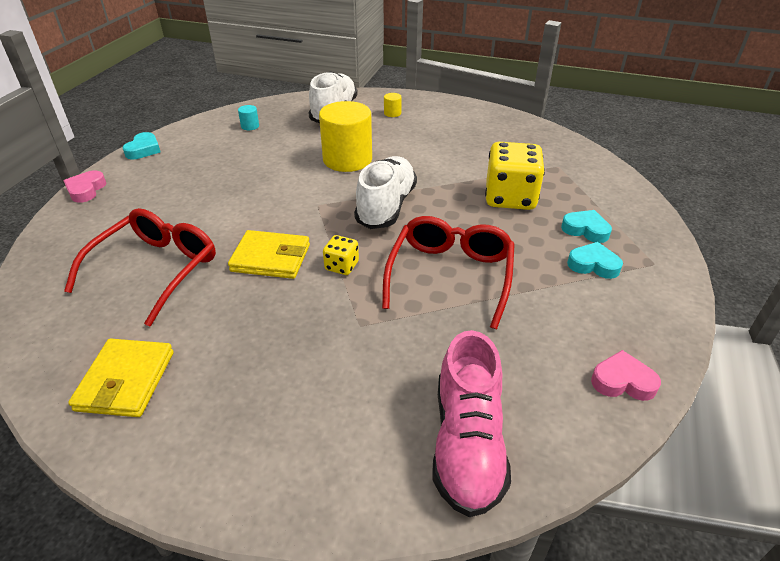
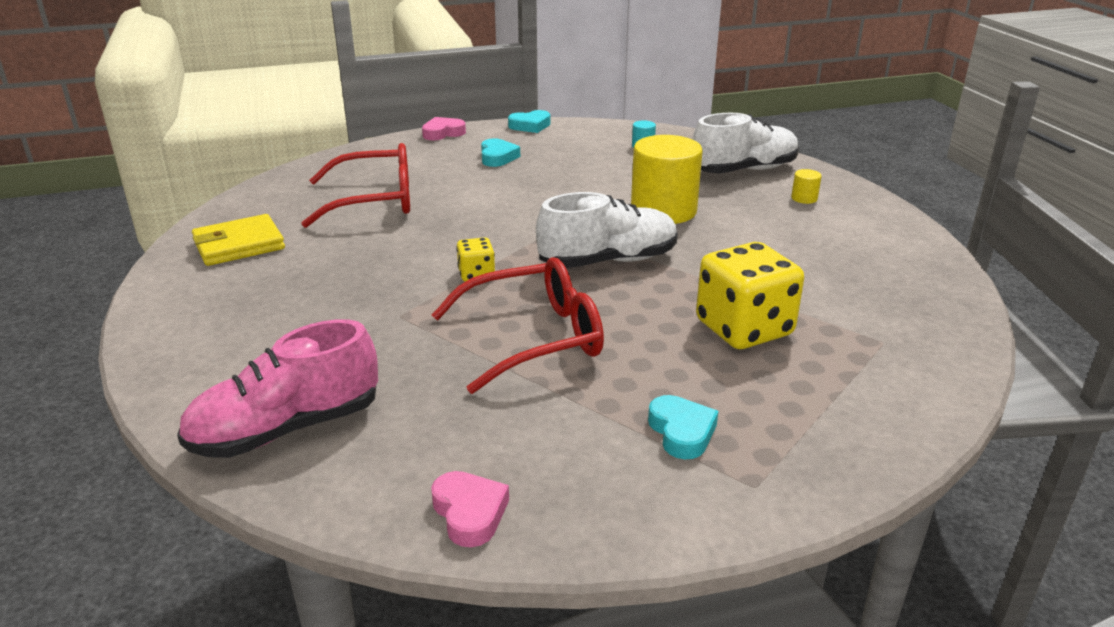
camera: 55 degrees right, 10 degrees down
yellow wallet [228,230,310,279] -> none
turquoise heart [561,210,612,243] -> turquoise heart moved to [481,138,520,167]

